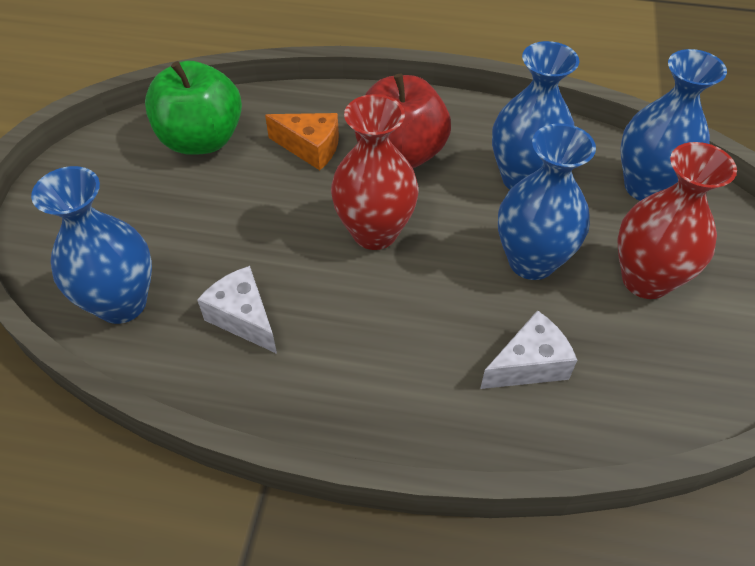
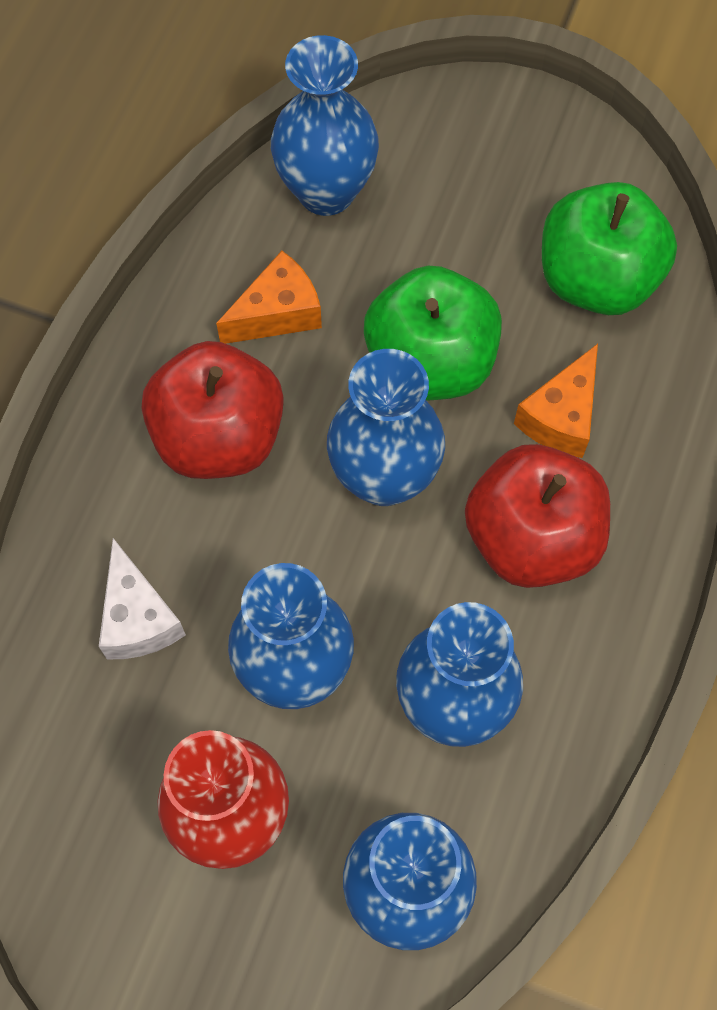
camera: 100 degrees right, 15 degrees up
white cheese [197,266,277,354] -> orange cheese [216,251,322,344]
red vase [331,94,419,250] -> blue vase [327,349,445,506]
none -> red apple [142,341,284,479]
none -> green apple [364,266,502,401]

